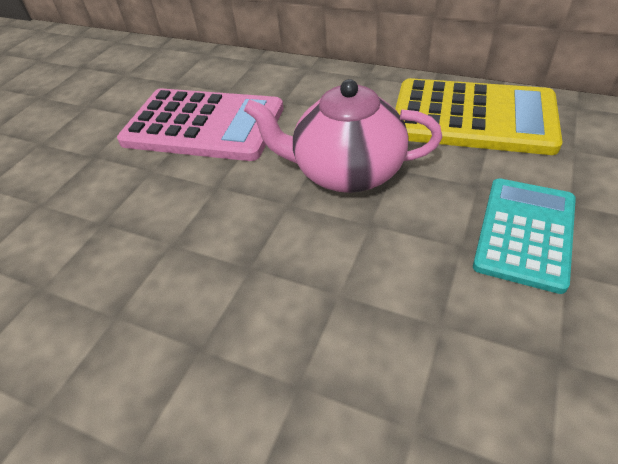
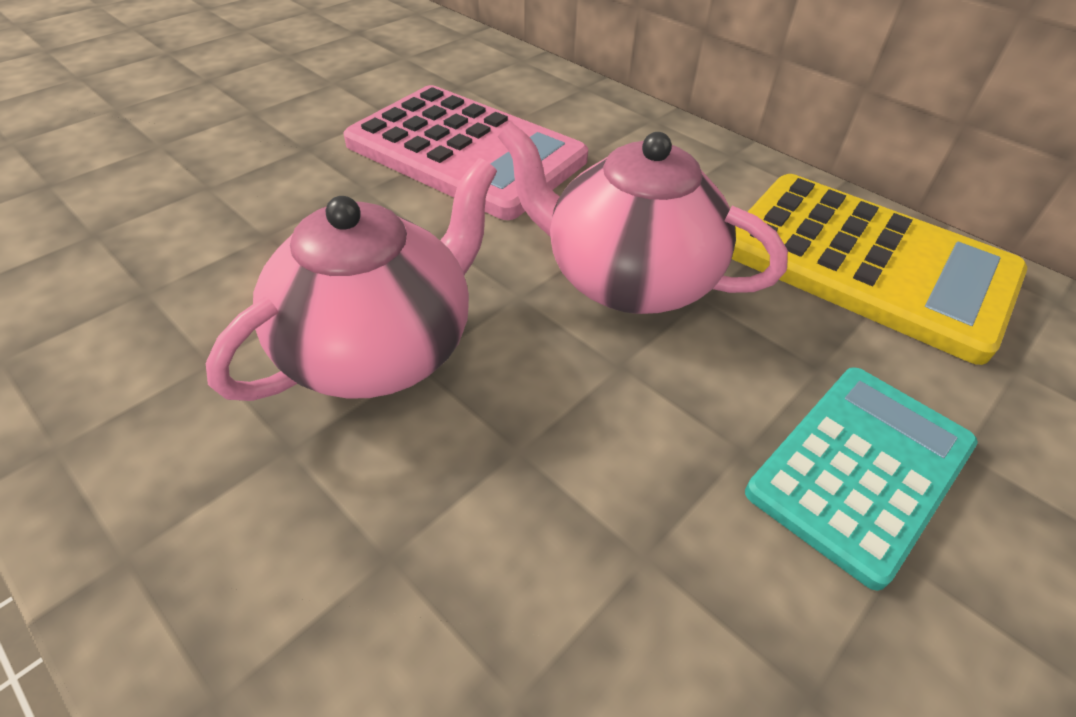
camera: 15 degrees right, 0 degrees up
none -> pink teapot [206,158,497,401]

